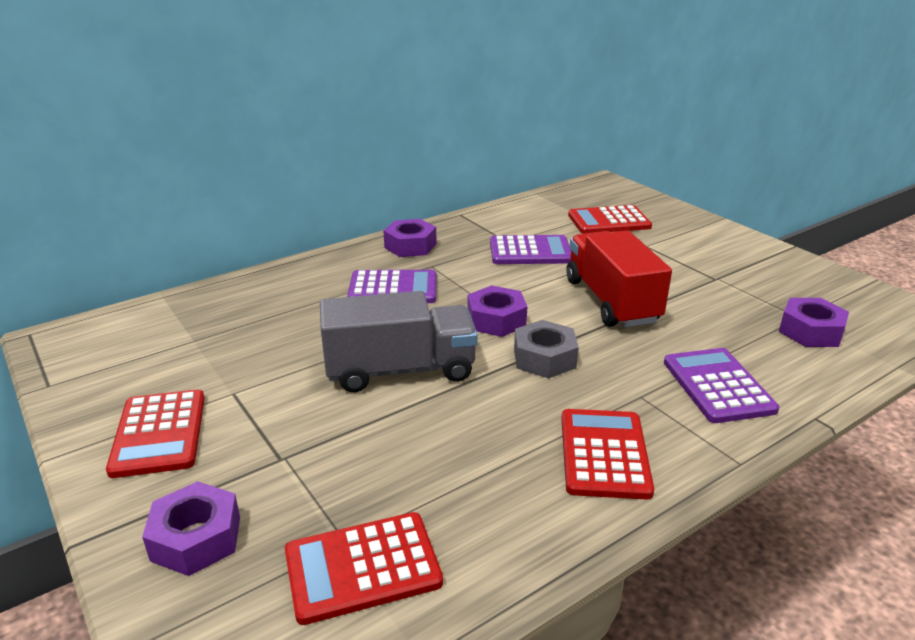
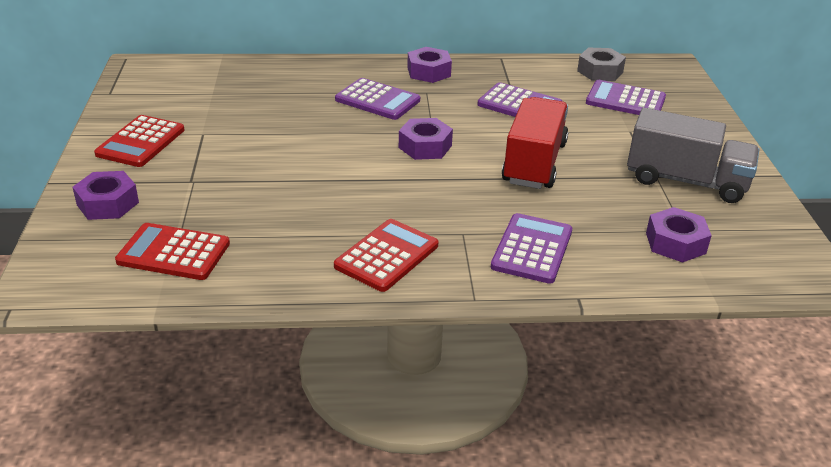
camera: 30 degrees right, 5 degrees up
grey truck [320,291,478,392] -> grey truck moved to [627,108,759,203]
grey nut [514,320,579,378] -> grey nut moved to [577,47,626,81]
red calculator [568,205,652,234] -> purple calculator [586,80,666,115]

